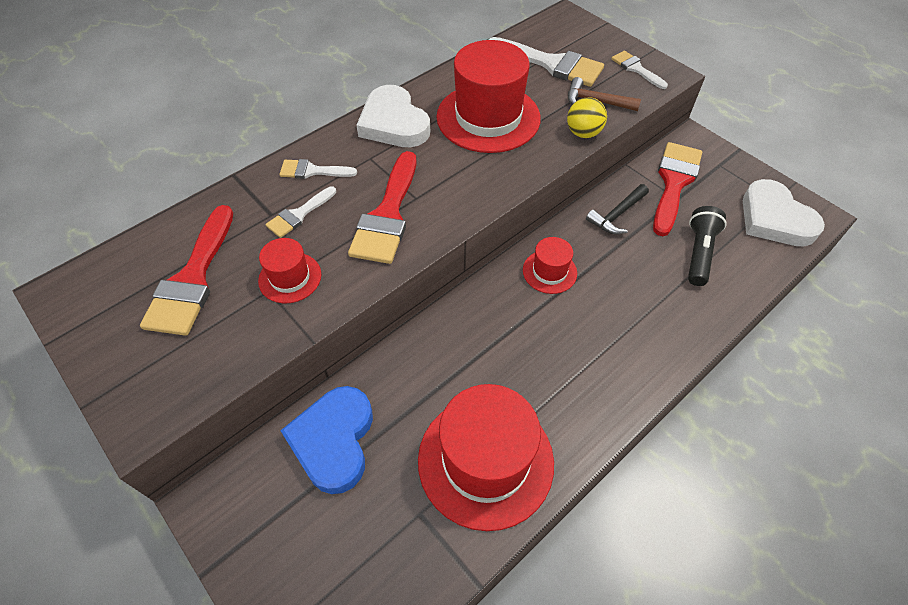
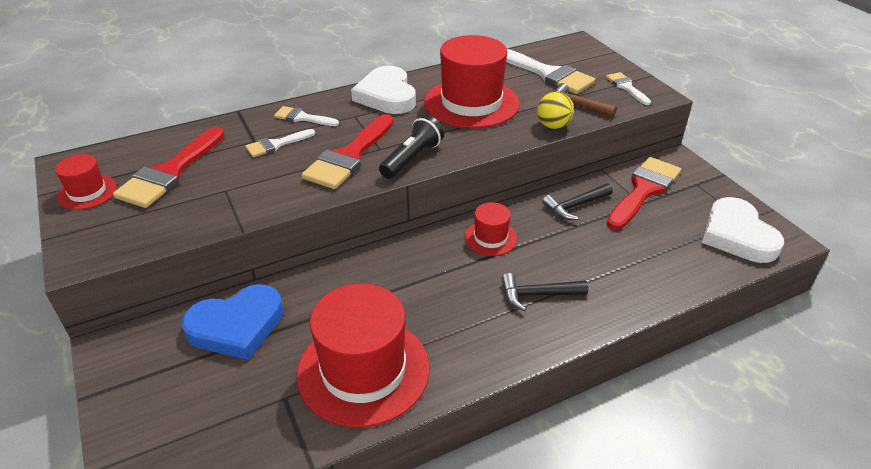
camera: 15 degrees right, 15 degrees down
red hat [258,238,321,304] -> red hat moved to [55,154,117,210]
blue heart [280,386,373,494] -> blue heart turned 135 degrees counterclockwise [182,284,283,360]
black flashlight [688,206,727,286] -> black flashlight moved to [379,115,444,179]
none -> black hammer [501,273,588,311]

